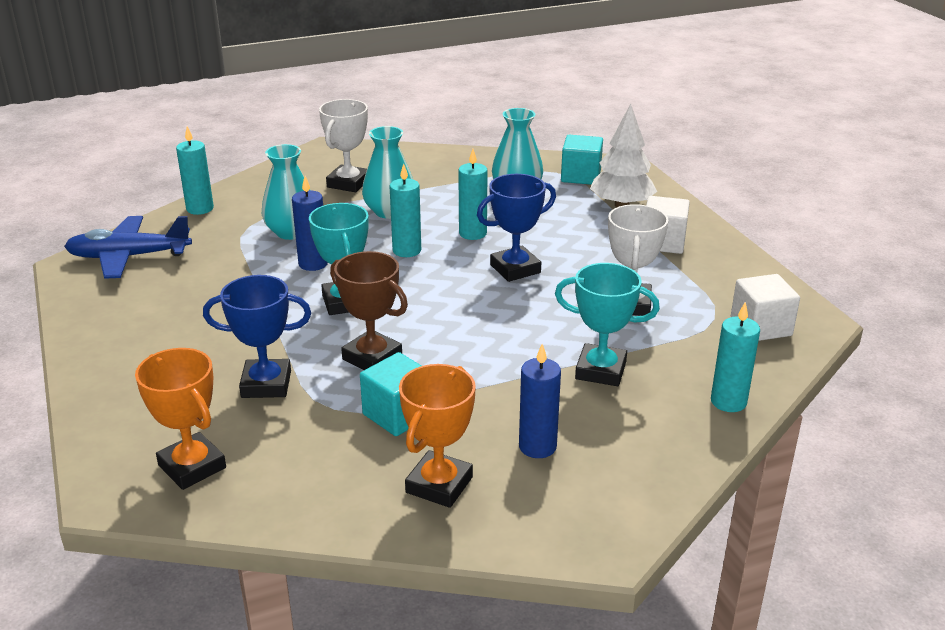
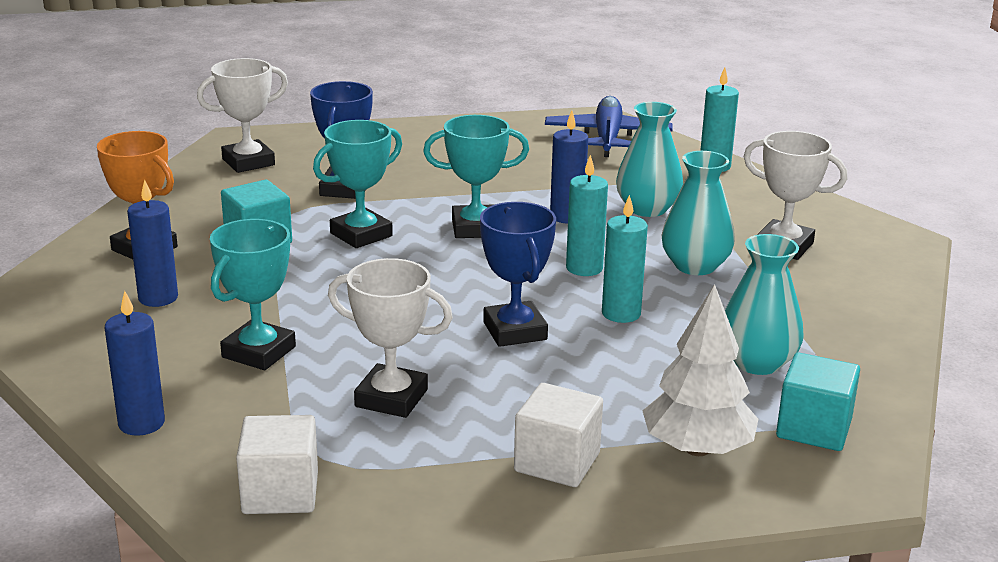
camera: 100 degrees right, 5 degrees down
orange trophy [135,348,226,490] -> white trophy [197,58,288,173]
brown trophy [330,251,408,370] -> turquoise trophy [313,120,402,248]
turquoise candle [711,302,760,412] -> blue candle [105,291,165,436]

